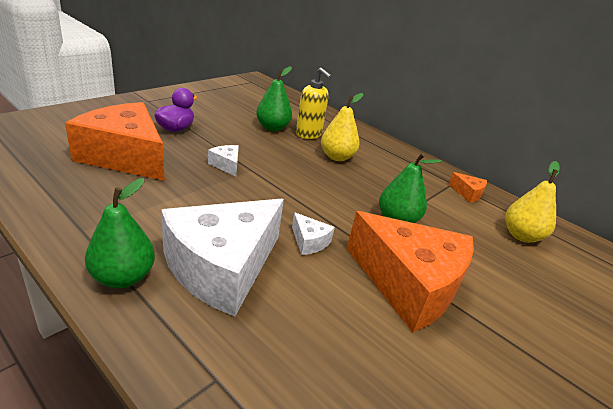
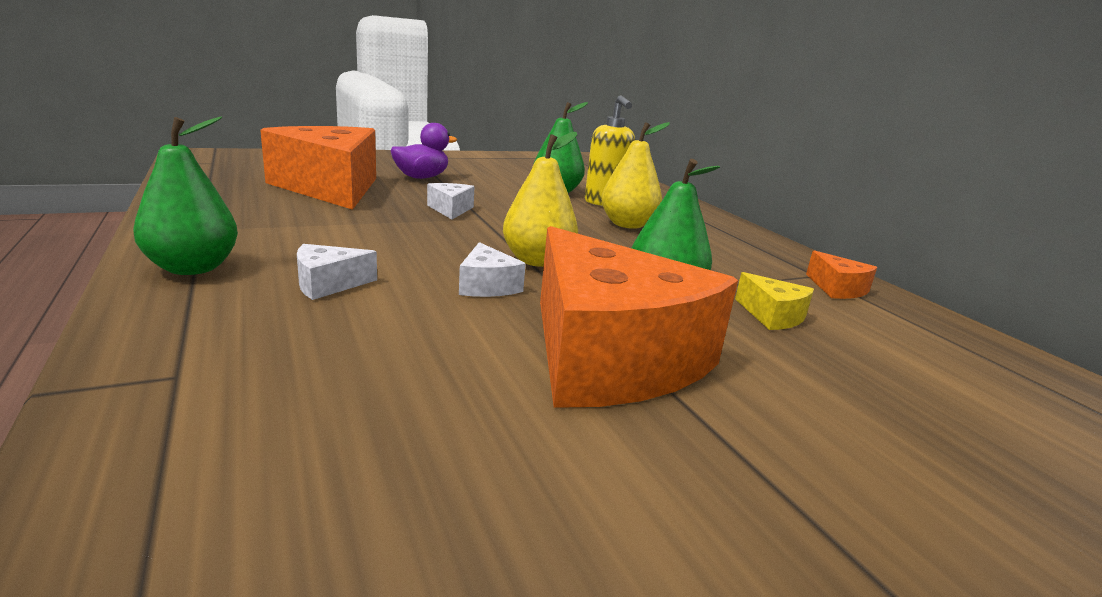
camera: 25 degrees right, 10 degrees down
white cheese [161,199,284,316] -> white cheese [297,244,377,300], size x0.40
yellow pear [505,161,560,243] -> yellow pear moved to [503,132,578,267]
none -> yellow cheese [735,272,814,330]

